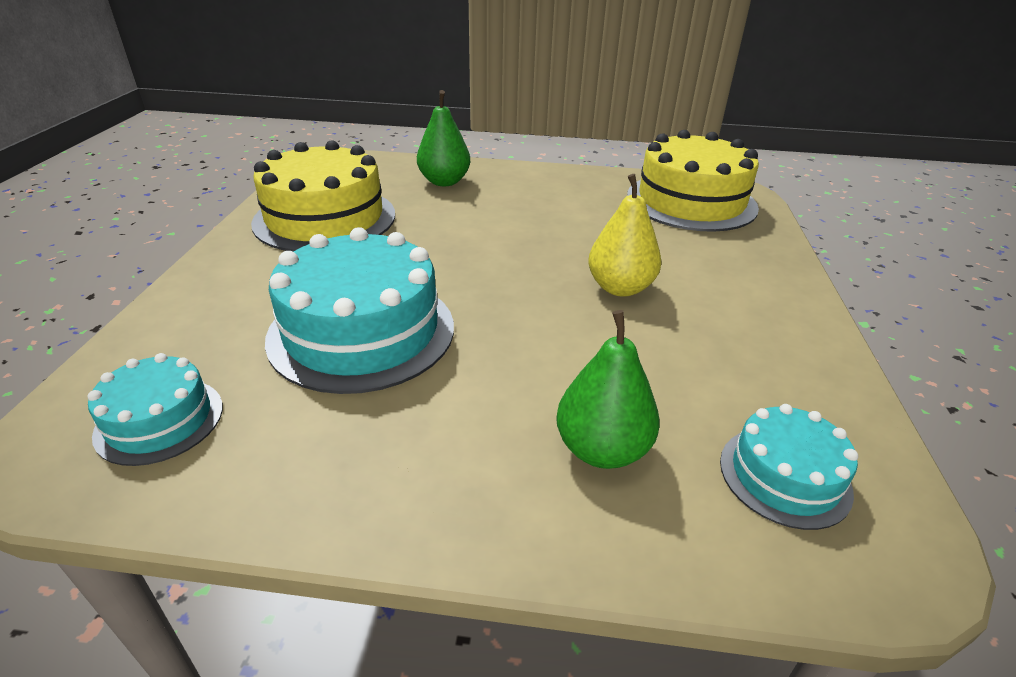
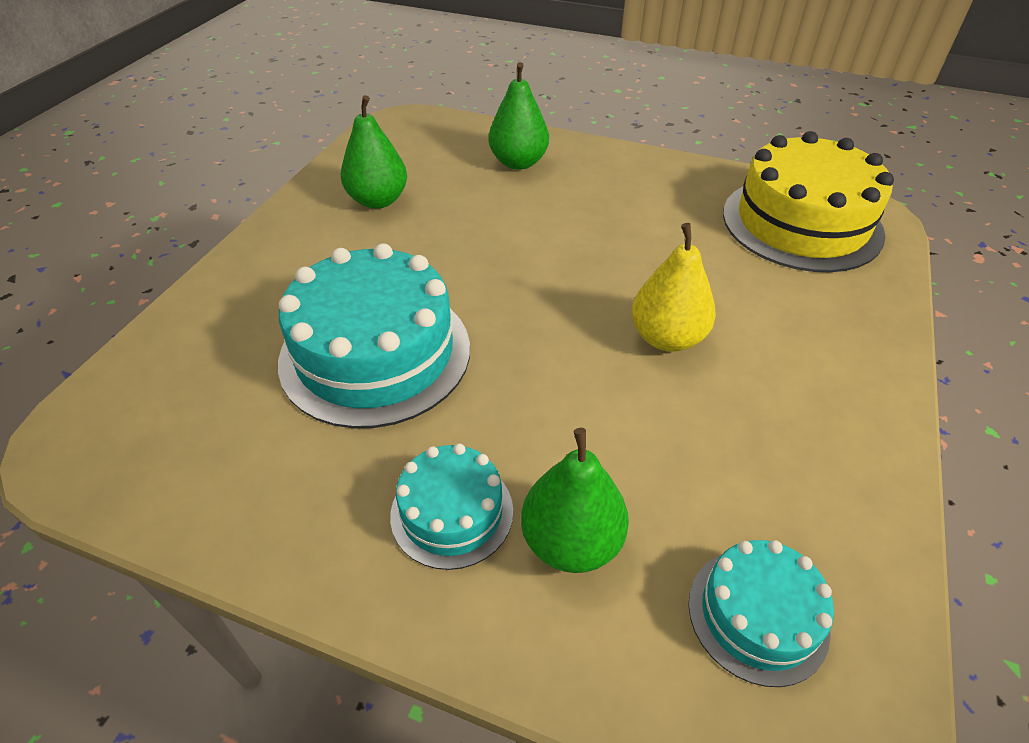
camera: 15 degrees right, 10 degrees up
turquoise cake [87,353,223,466] -> turquoise cake moved to [390,444,513,570]
yellow cake [251,140,395,252] -> green pear [341,95,407,209]

